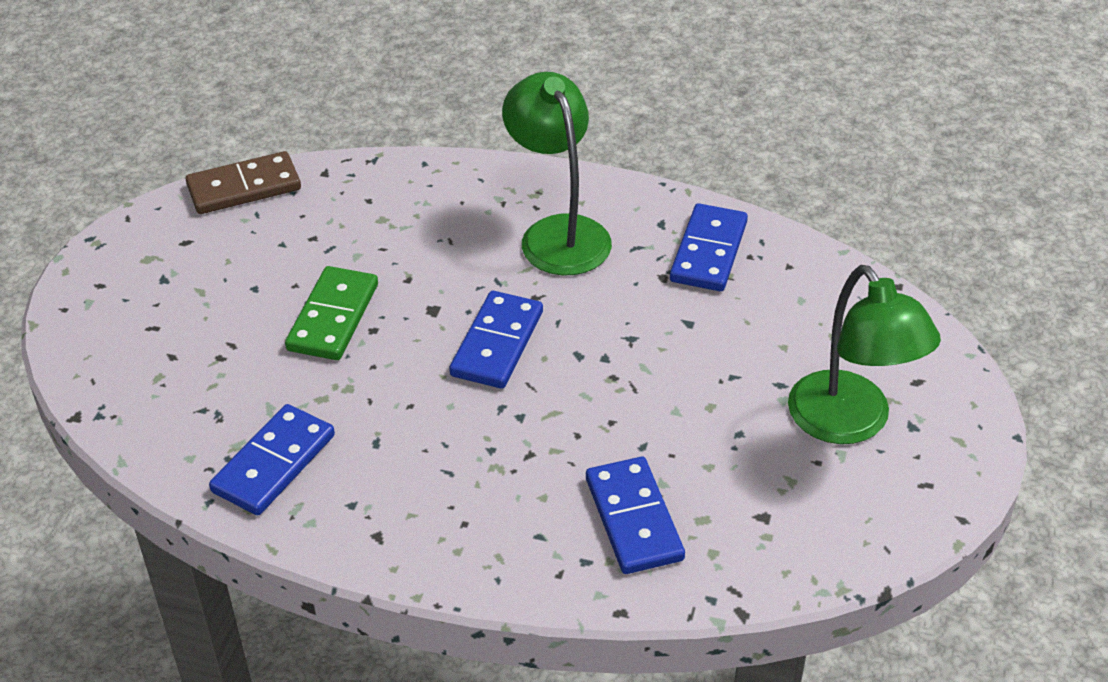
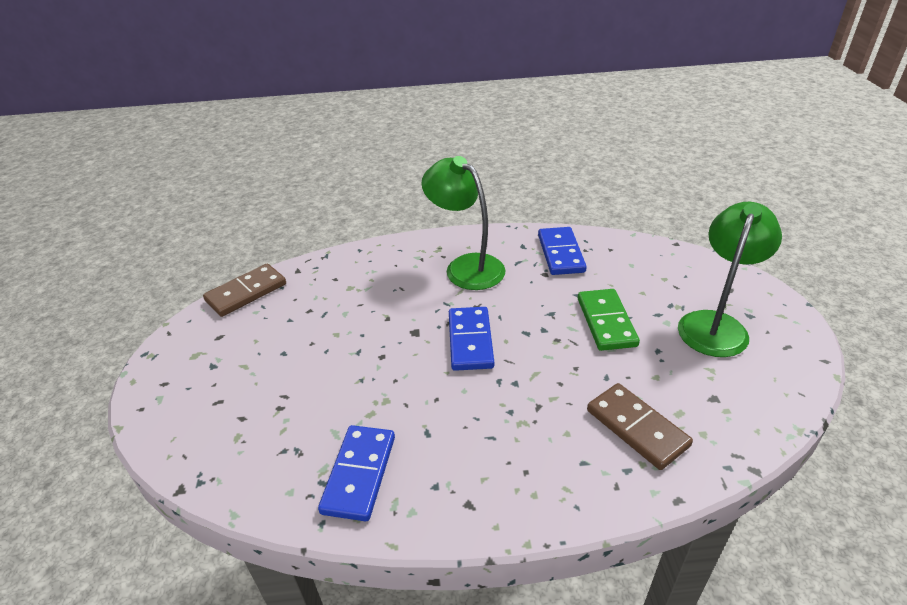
camera: 20 degrees left, 5 degrees down
green domino [285,266,378,360] -> green domino moved to [578,289,640,351]
blue domino [586,457,685,574] -> brown domino [587,383,693,470]
green lamp [788,265,941,444] -> green lamp turned 105 degrees counterclockwise [678,202,782,357]

